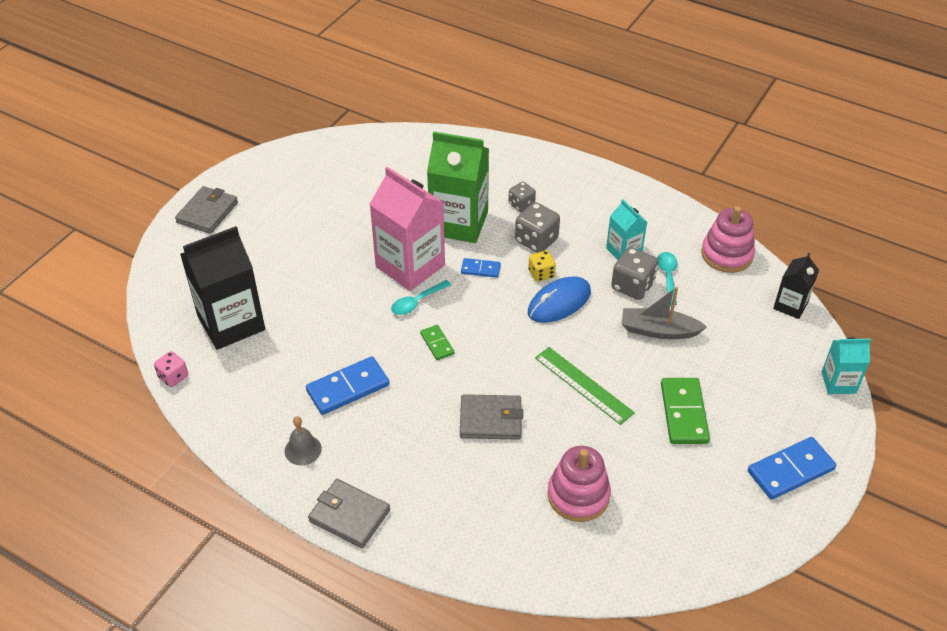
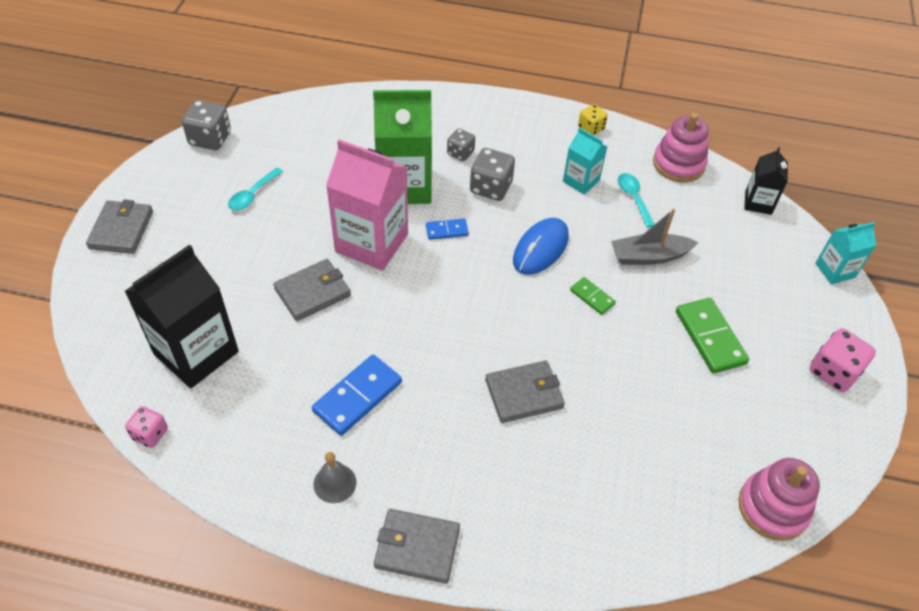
camera: 20 degrees left, 5 degrees up
turquoise spoon [391,280,451,315] -> turquoise spoon moved to [228,168,283,210]
green domino [420,325,454,360] -> green domino moved to [570,277,616,315]
yellow dice [528,251,556,282] -> yellow dice moved to [578,104,608,135]
green ruler [535,347,635,425] -> none
pink stacking toy [548,446,611,522] -> pink stacking toy moved to [738,458,820,541]
grey dice [611,247,658,300] -> grey dice moved to [182,100,231,150]
blue domino [748,437,836,500] -> pink dice [810,328,876,392]
none -> grey wallet [273,259,351,321]

